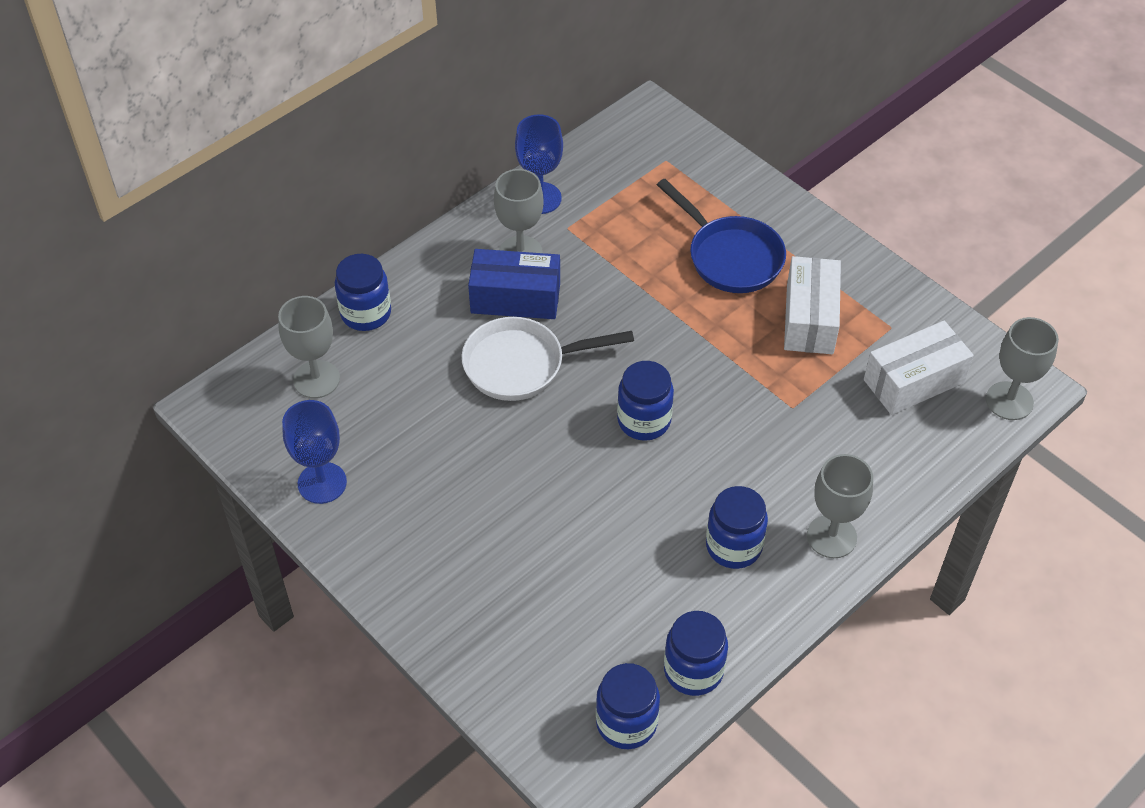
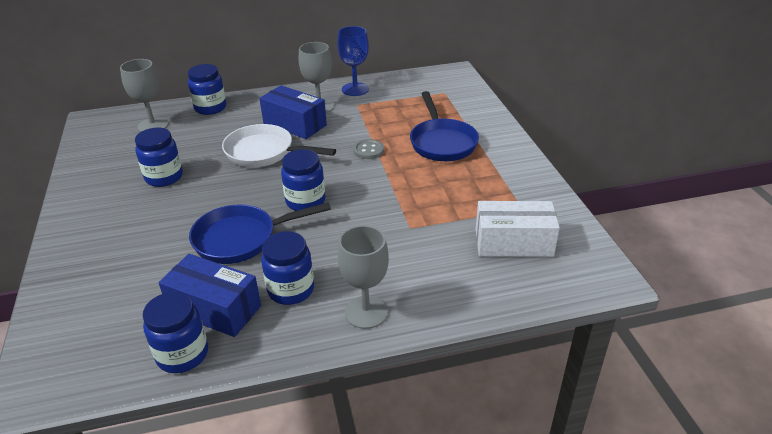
camera: 30 degrees right, 15 degrees down
blue goblet [282,400,347,504] -> none
blue jar [596,663,660,749] -> blue jar moved to [135,128,183,187]
white box [784,256,841,354] -> none
grey goblet [986,317,1059,420] -> none
none -> blue box [159,254,261,337]
none -> blue pan [189,202,331,264]
none -> grey button [353,139,384,159]

